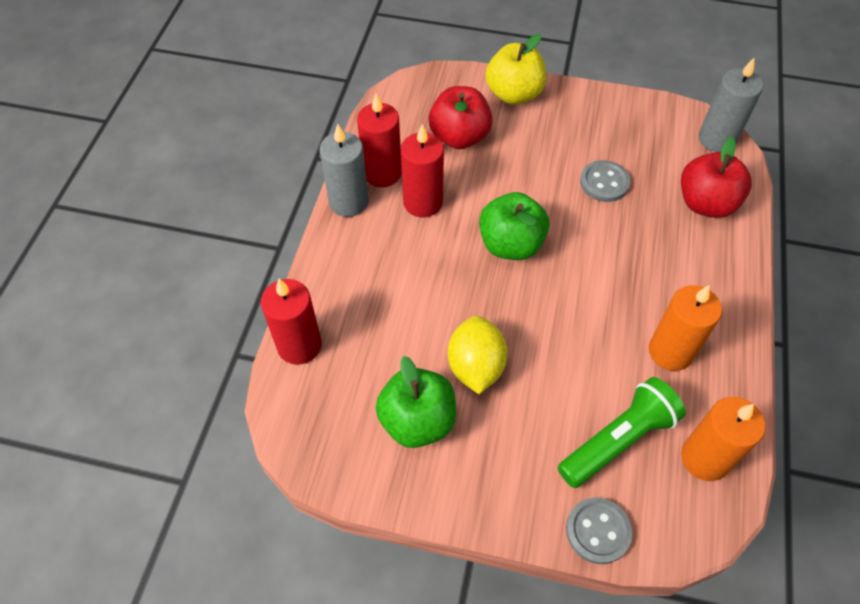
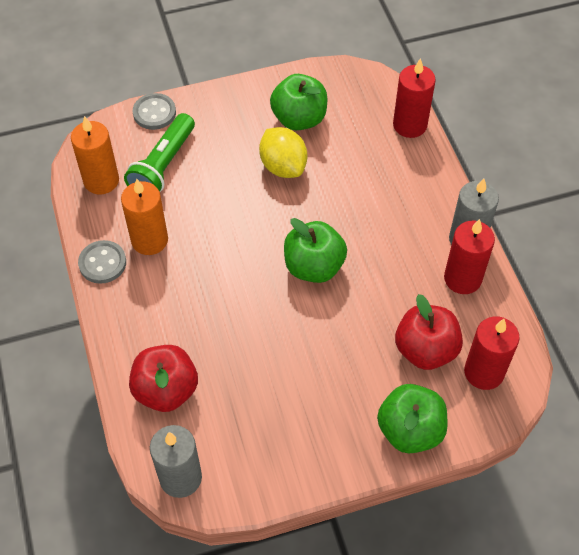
camera: 150 degrees right, 0 degrees up
red candle [401,124,444,217] -> red candle moved to [464,316,520,390]
yellow apple [485,34,546,105] -> green apple [377,384,447,453]
grey button [580,160,631,202] -> grey button moved to [78,240,126,284]

